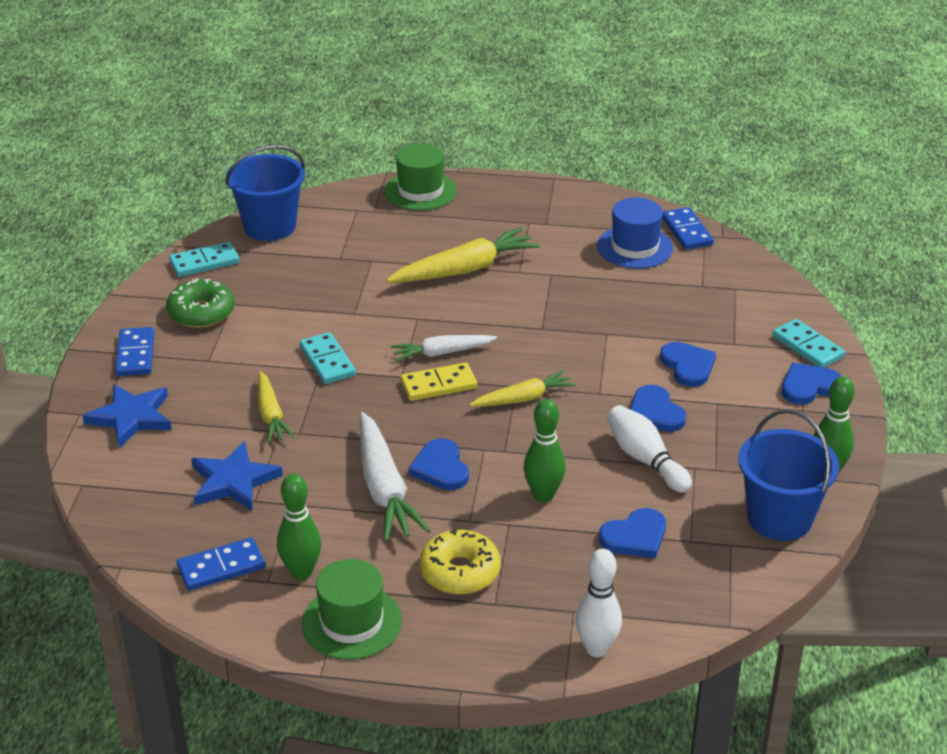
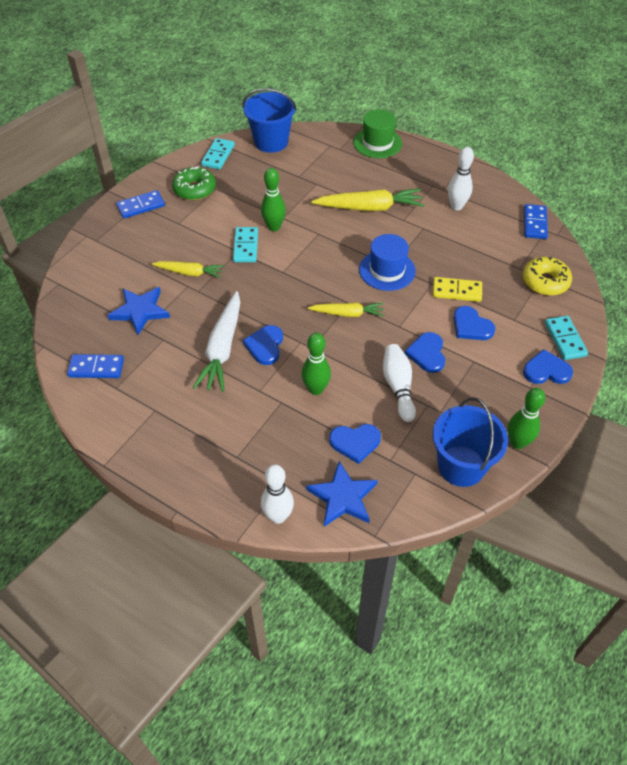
camera: 25 degrees right, 15 degrees up
blue star [82,384,172,448] -> blue star moved to [306,461,378,527]
blue domino [115,327,155,376] -> blue domino turned 45 degrees clockwise [116,190,165,218]
turquoise domino [169,242,240,277] -> turquoise domino turned 75 degrees counterclockwise [201,138,235,169]
yellow carrot [258,371,294,443] -> yellow carrot turned 90 degrees counterclockwise [152,261,224,278]
green bowling pin [277,474,321,580] -> green bowling pin moved to [261,168,286,231]
green hat [302,559,402,660] -> none
white carrot [391,335,497,361] -> none
yellow domino [400,362,477,401] -> yellow domino moved to [433,277,482,302]
yellow donut [419,529,501,594] -> yellow donut moved to [523,257,572,296]
blue hat [597,198,673,269] -> blue hat moved to [359,234,416,291]
blue heart [660,342,716,387] -> blue heart turned 135 degrees clockwise [453,306,495,340]
none -> white bowling pin [448,147,474,210]

